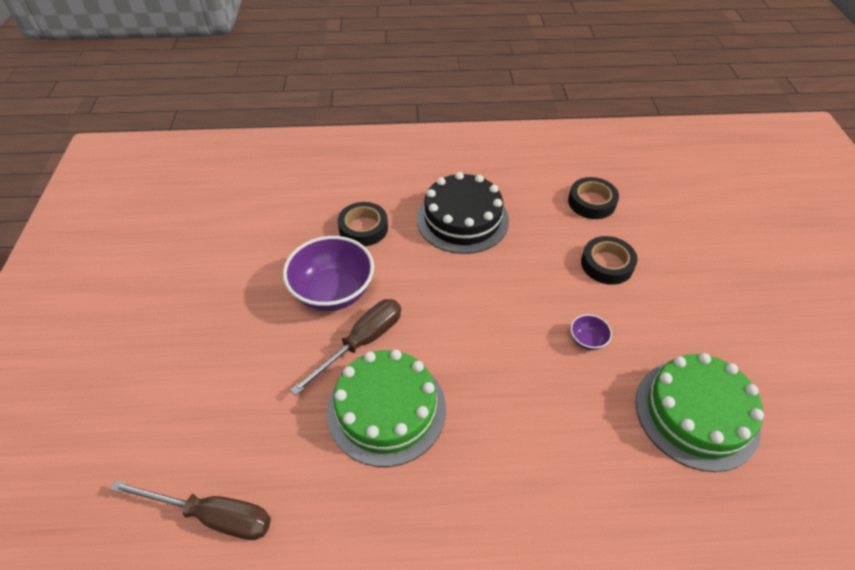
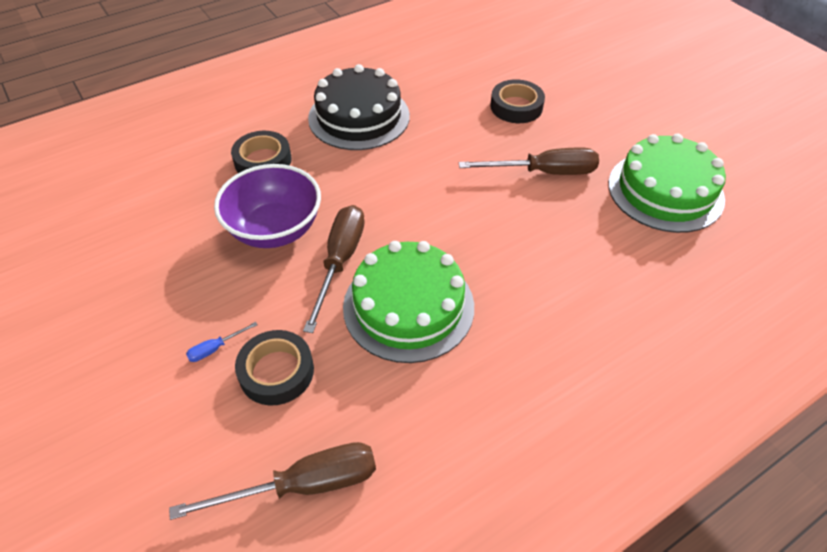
camera: 30 degrees left, 0 degrees up
black tape [568,177,619,219] -> black tape moved to [235,330,314,405]
purple bowl [570,314,612,350] -> brown screwdriver [459,147,599,175]
none -> blue screwdriver [186,322,258,362]

